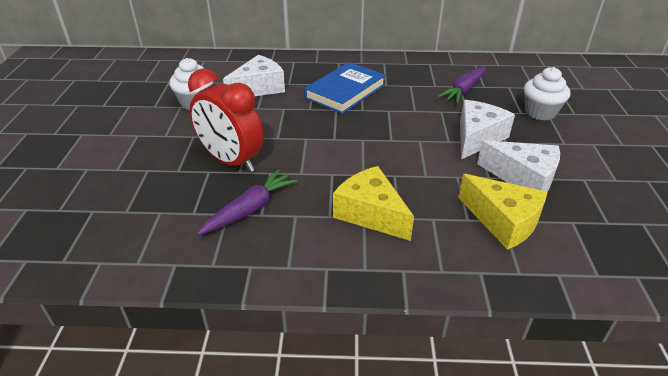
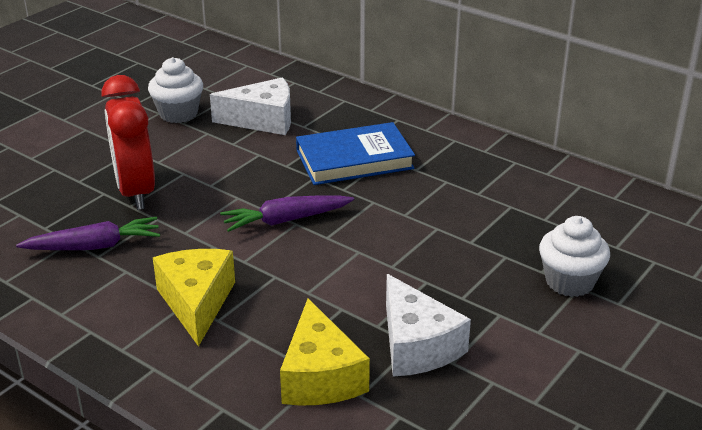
camera: 35 degrees right, 5 degrees down
purple carrot [438,66,486,103] -> purple carrot moved to [220,196,354,232]
white cheese [460,100,515,159] -> none

